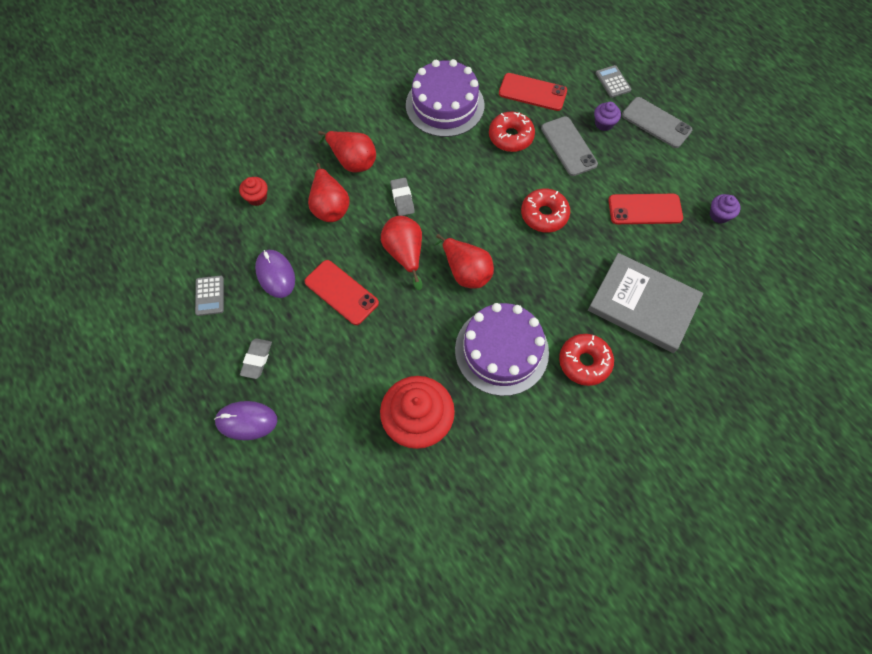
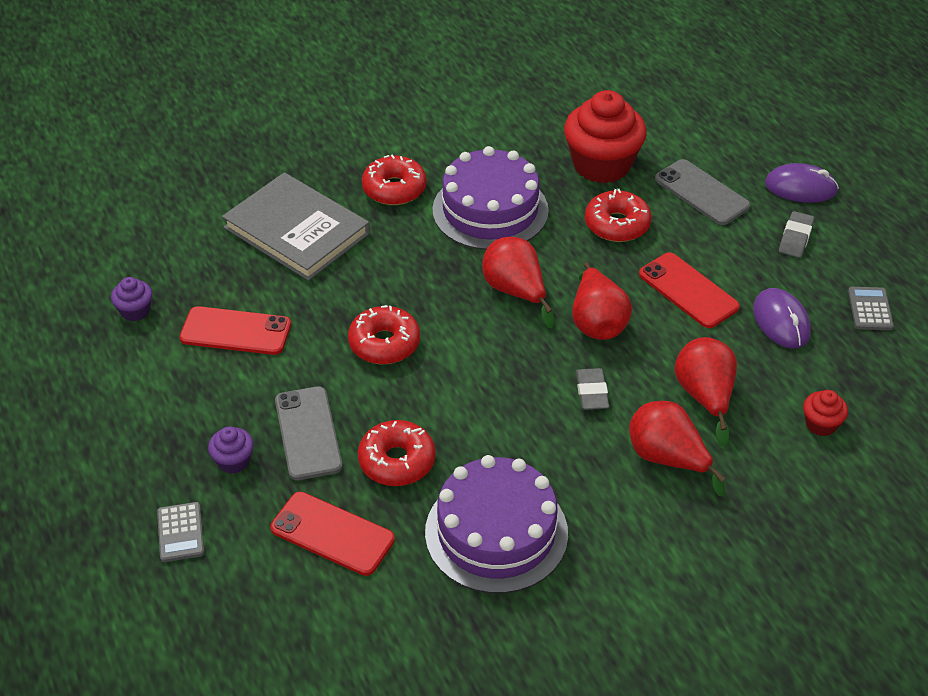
camera: 170 degrees left, 20 degrees down
grey phone [622,97,692,148] -> grey phone moved to [655,159,751,225]
none -> red donut [585,189,652,242]

